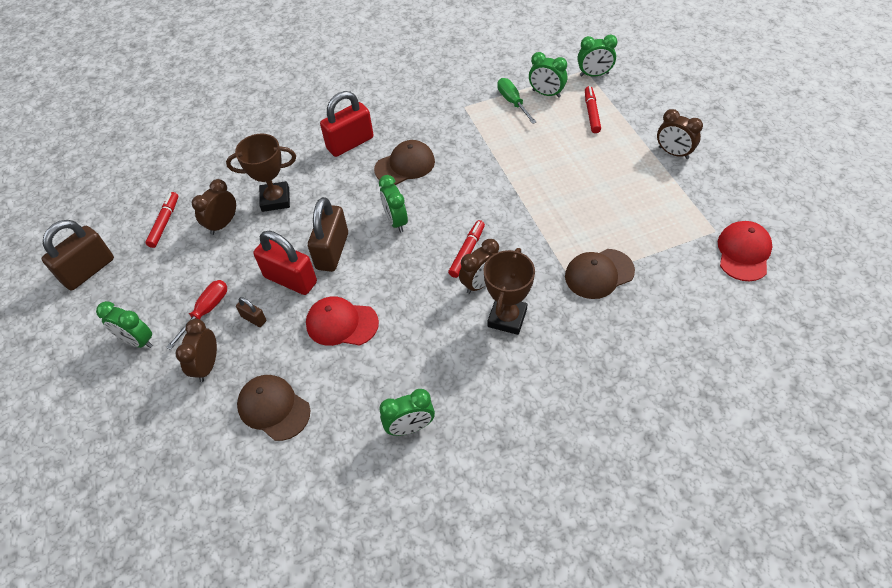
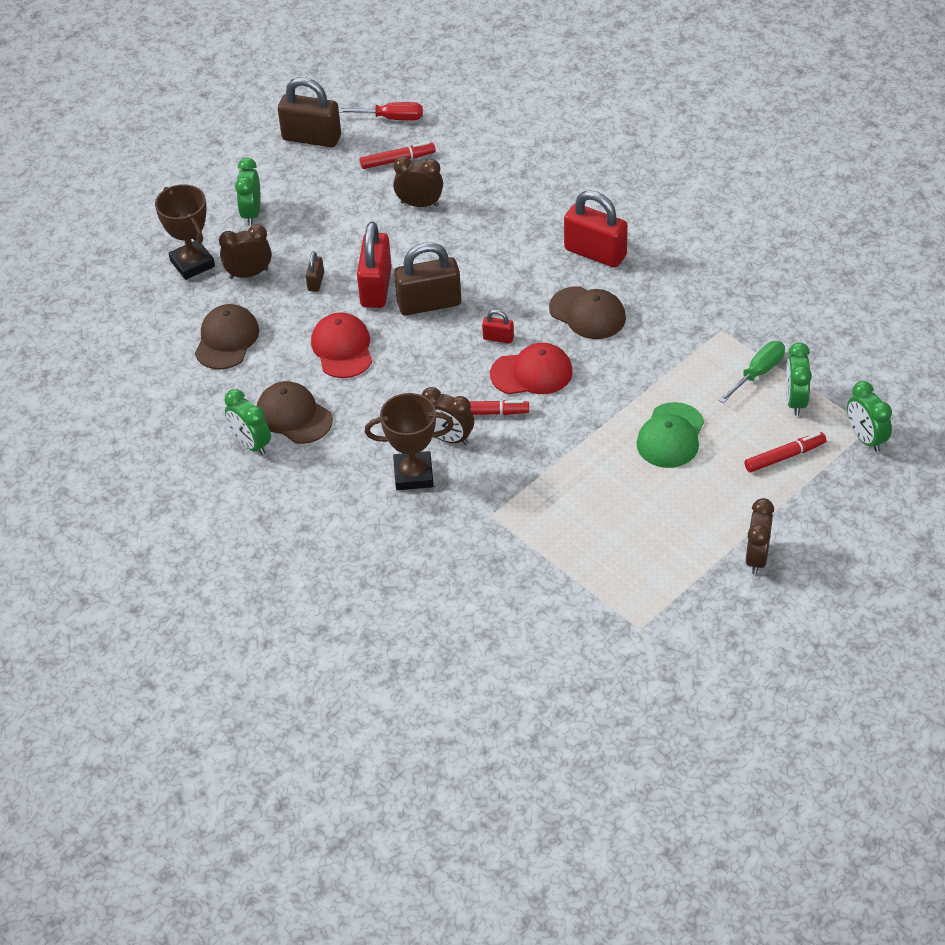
camera: 65 degrees right, 5 degrees down
red screwdriver [166,280,227,350] -> red screwdriver moved to [339,102,423,121]
brown trophy [226,134,296,212] -> brown trophy moved to [155,184,215,280]
green clock [379,175,408,232] -> red padlock [482,310,514,344]
brown cap [565,249,635,299] -> brown cap moved to [257,381,333,444]
red cap [718,221,772,281] -> red cap moved to [490,343,573,394]
none -> green cap [636,402,704,468]

